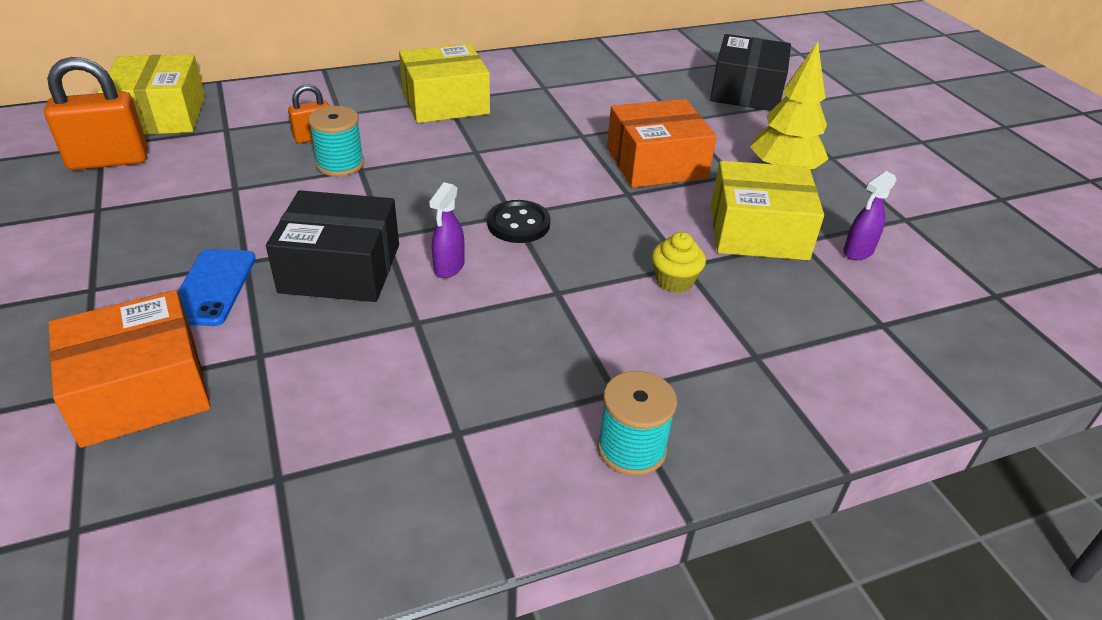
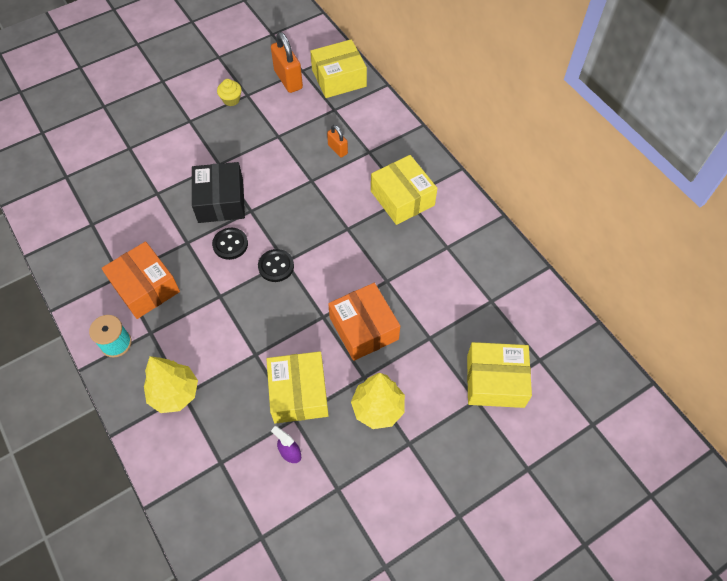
camera: 80 degrees right, 20 degrees up
orange box [48,290,211,448] -> orange box moved to [102,241,180,319]
blue phone [178,249,256,326] -> none
turquoise spool [308,106,364,176] -> none
purple spray bottle [429,182,465,278] -> black button [212,228,248,260]
yellow cupcake [652,232,706,293] -> yellow cupcake moved to [217,79,242,106]
black box [710,34,791,111] -> yellow box [467,342,532,408]
none -> yellow tree [144,356,198,413]

